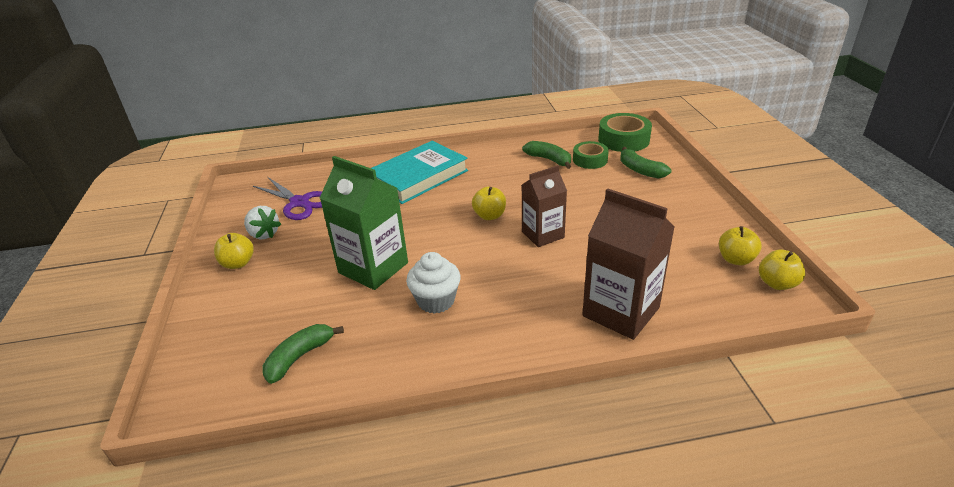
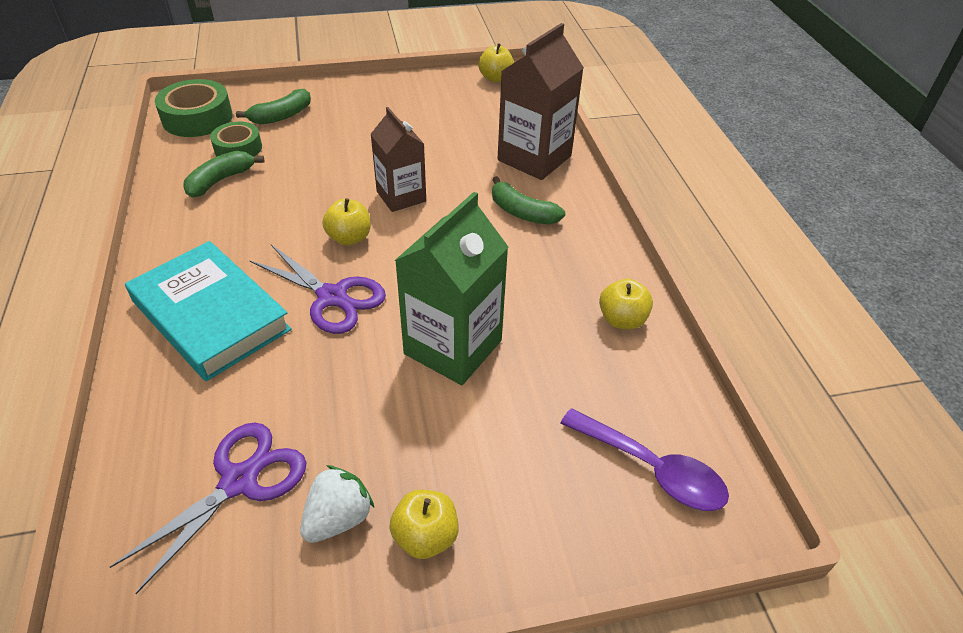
camera: 95 degrees left, 10 degrees up
green banana [263,324,344,384] -> green banana moved to [492,176,565,225]
white cupcake [406,252,461,314] -> none
yellow apple [719,226,762,265] -> yellow apple moved to [599,279,653,329]
none -> purple scissors [249,245,386,334]
none -> purple spoon [560,408,729,511]

